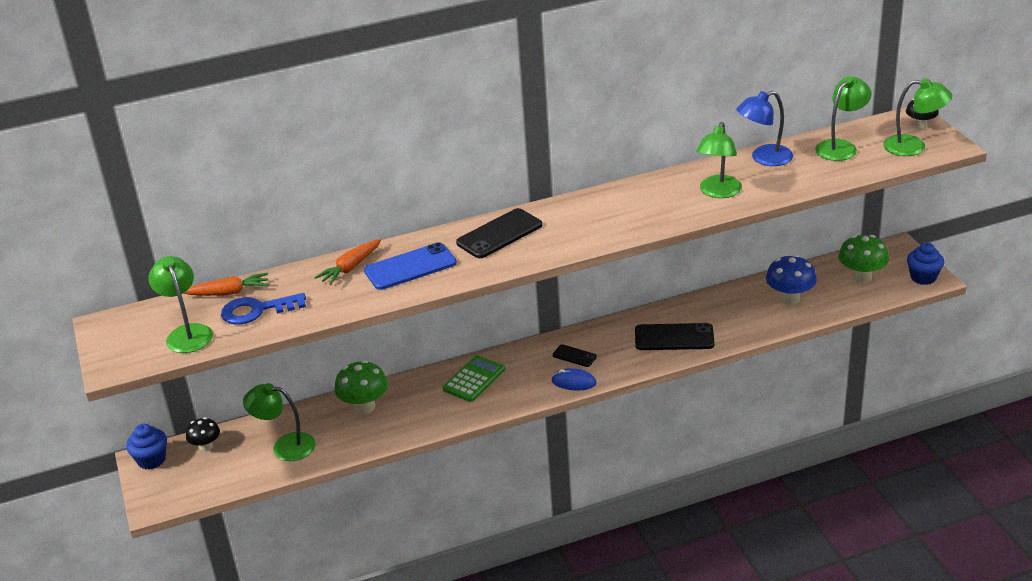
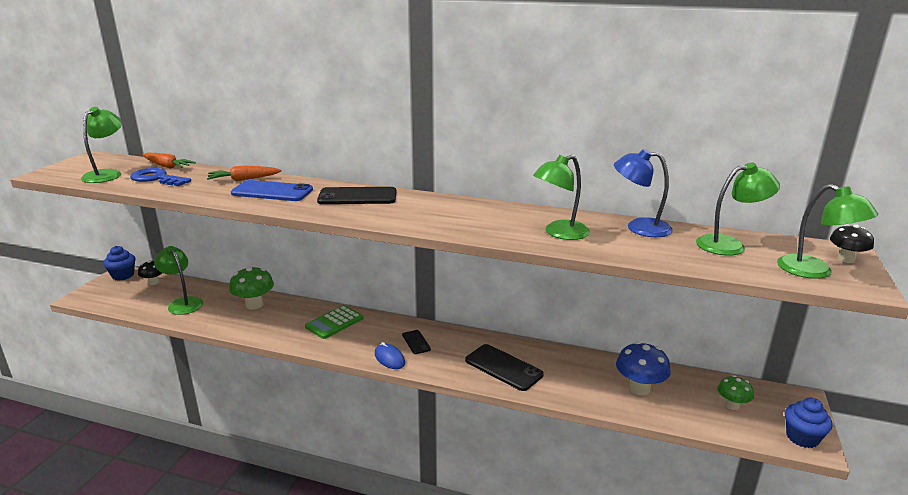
camera: 35 degrees right, 10 degrees down
green calculator [443,355,505,402] -> green calculator turned 150 degrees clockwise [305,305,364,339]
green mushroom [838,235,889,283] -> green mushroom [717,375,754,410], size x0.62

